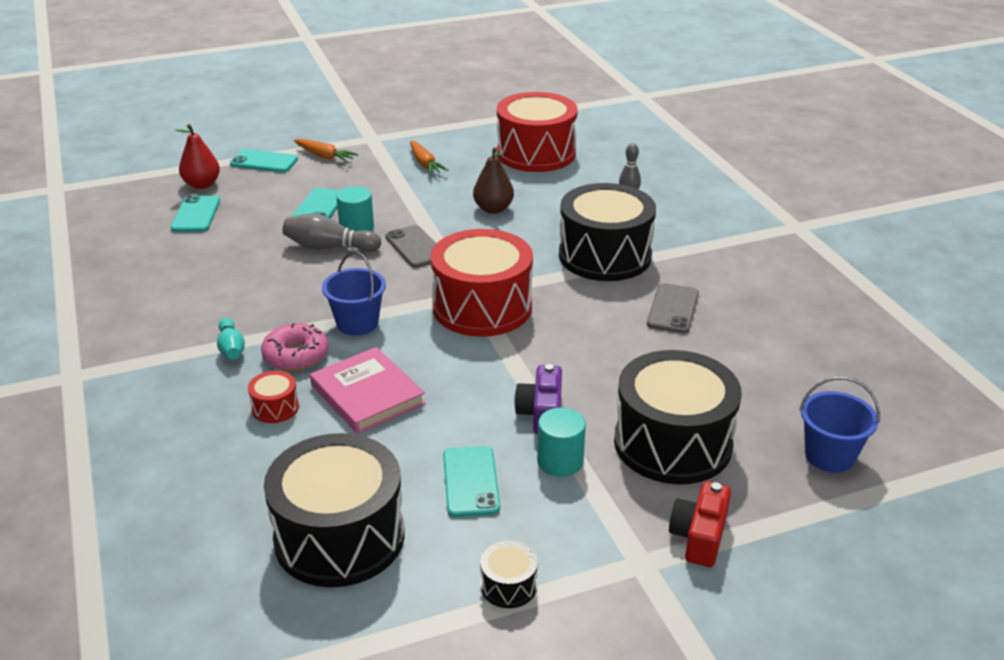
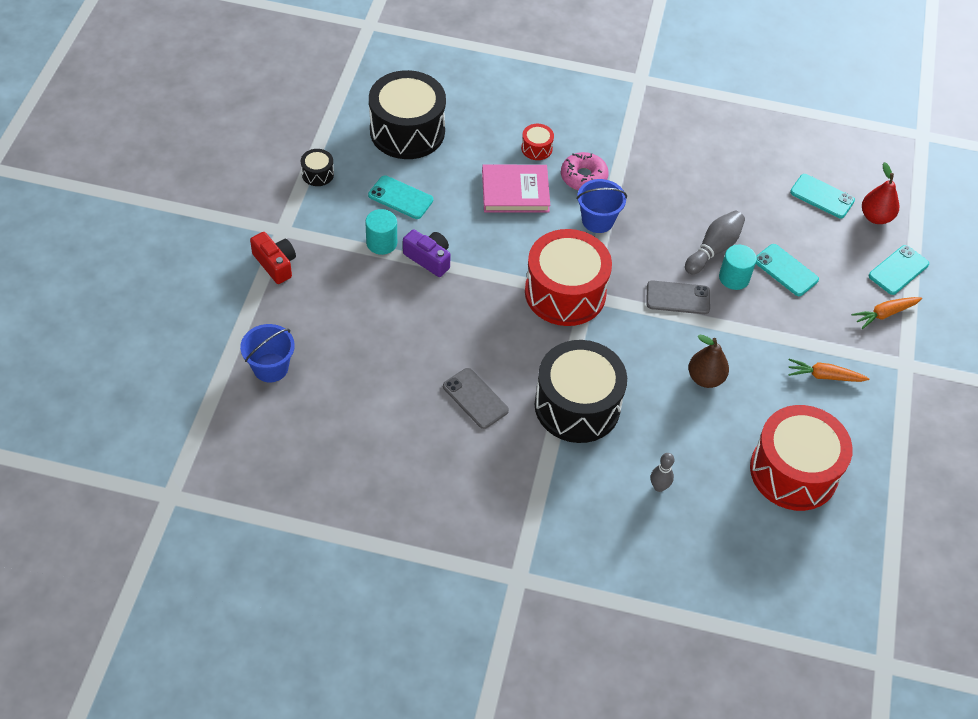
camera: 120 degrees right, 20 degrees up
turquoise bowling pin [217,318,245,360] -> none
black drum [614,350,742,484] -> none

